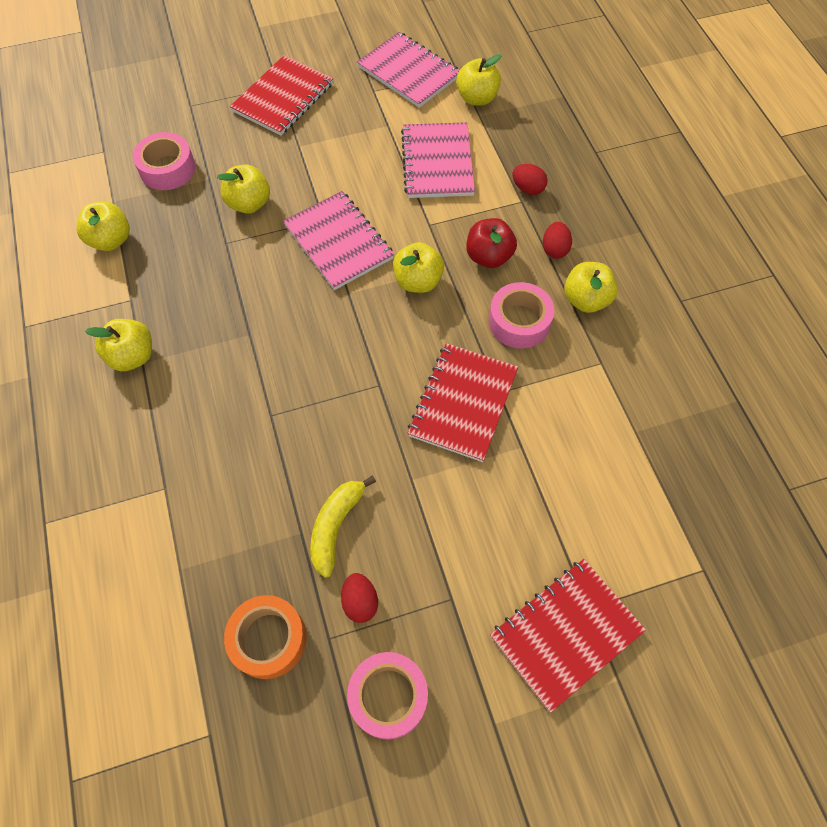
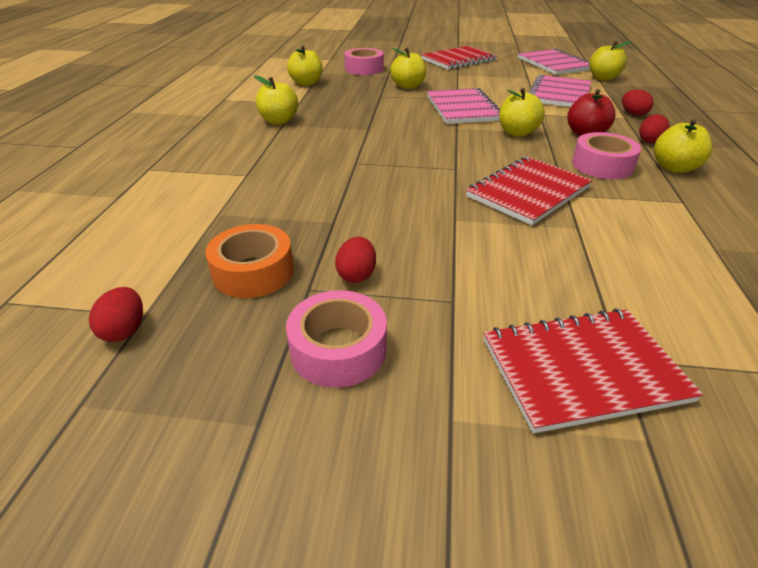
camera: 25 degrees right, 25 degrees down
yellow banana [310,476,376,578] -> none
none -> red egg [89,287,143,342]

